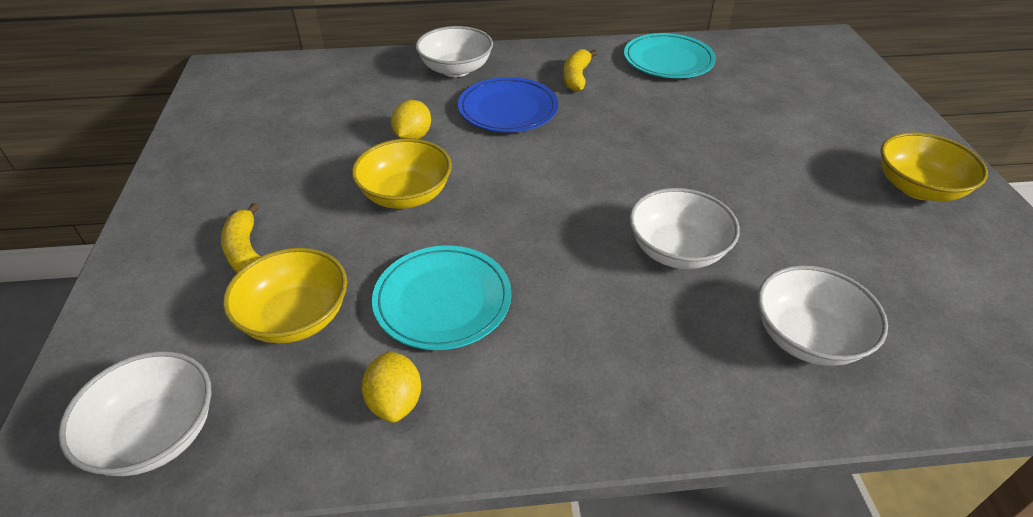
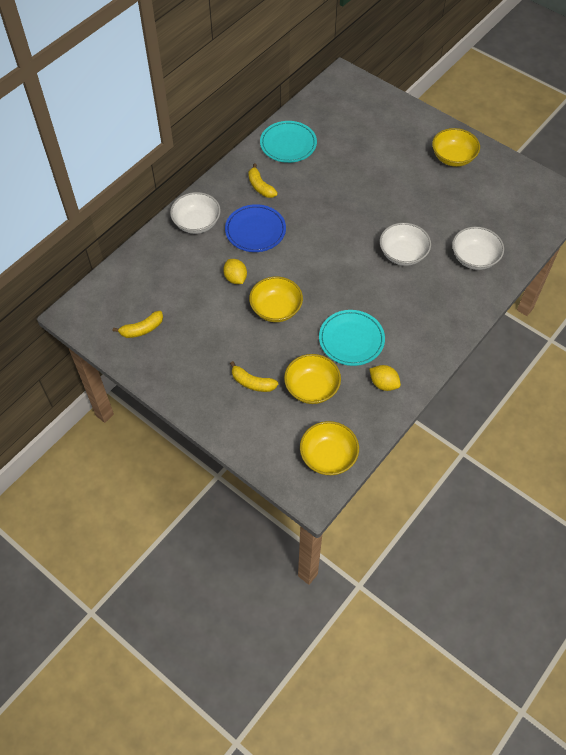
camera: 45 degrees left, 15 degrees up
white bowl [58,351,212,476] -> yellow bowl [300,421,359,475]
none -> yellow banana [113,311,163,338]

